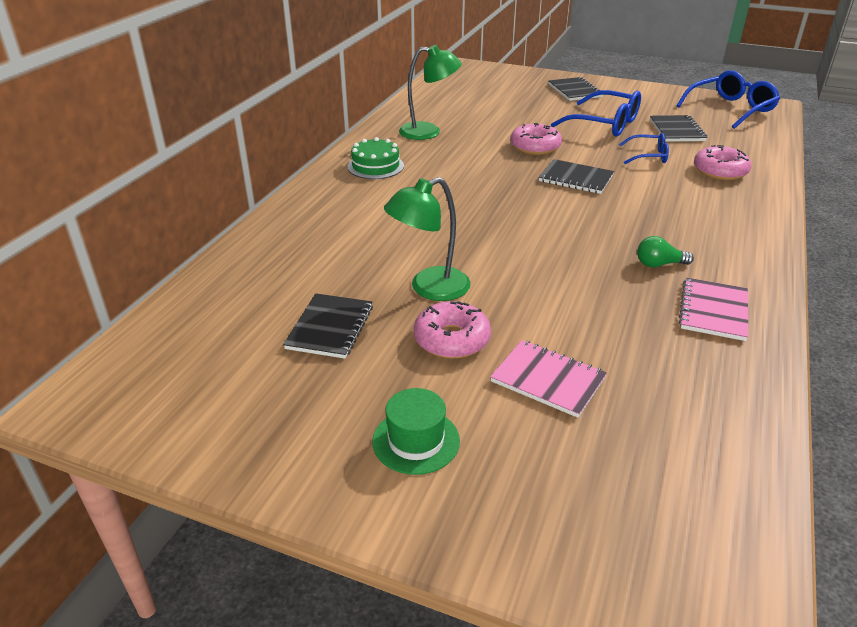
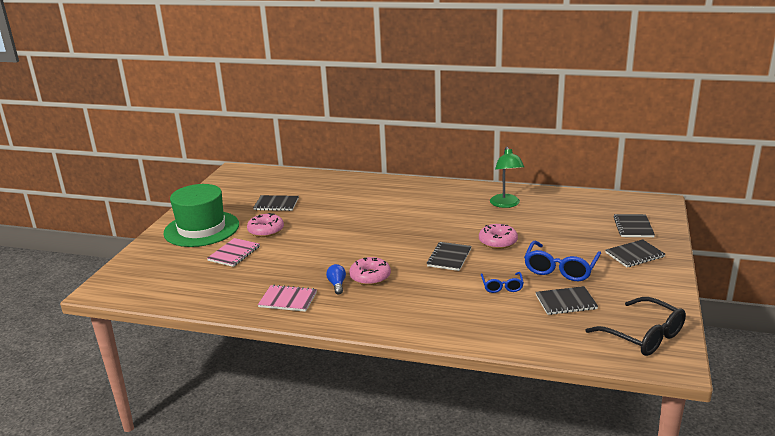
camera: 85 degrees right, 10 degrees down
green cake [347,137,404,179] -> none
green hat [372,388,460,475] -> green hat [163,184,239,247], size x2.13
green lamp [384,177,471,301] -> none
green light bulb [637,236,694,267] -> blue light bulb [326,264,346,294]
blue glasses [676,70,780,129] -> black glasses [585,297,686,356]
pink donut [694,145,752,180] -> pink donut moved to [349,257,391,285]
none -> black notebook [613,214,655,237]

